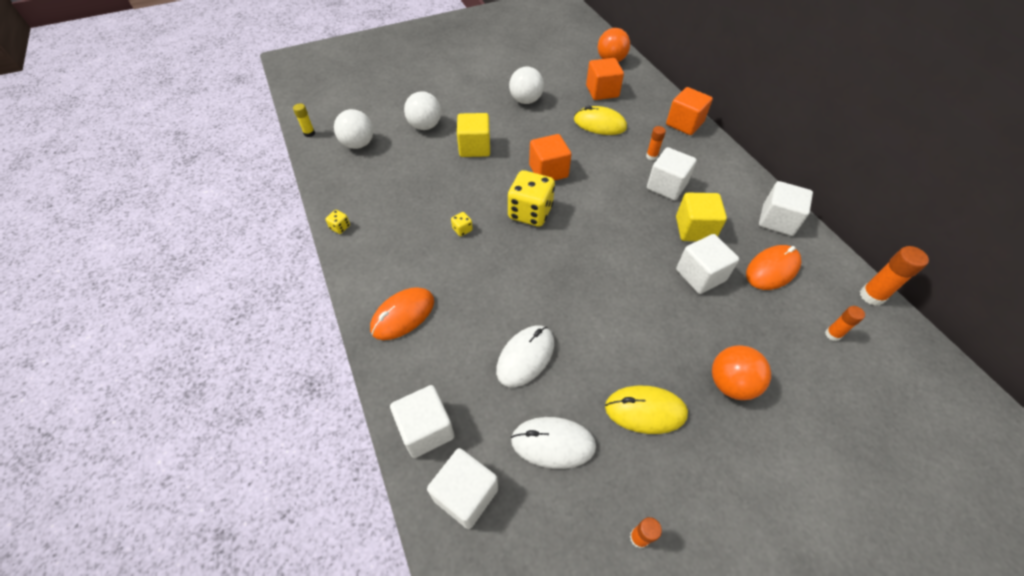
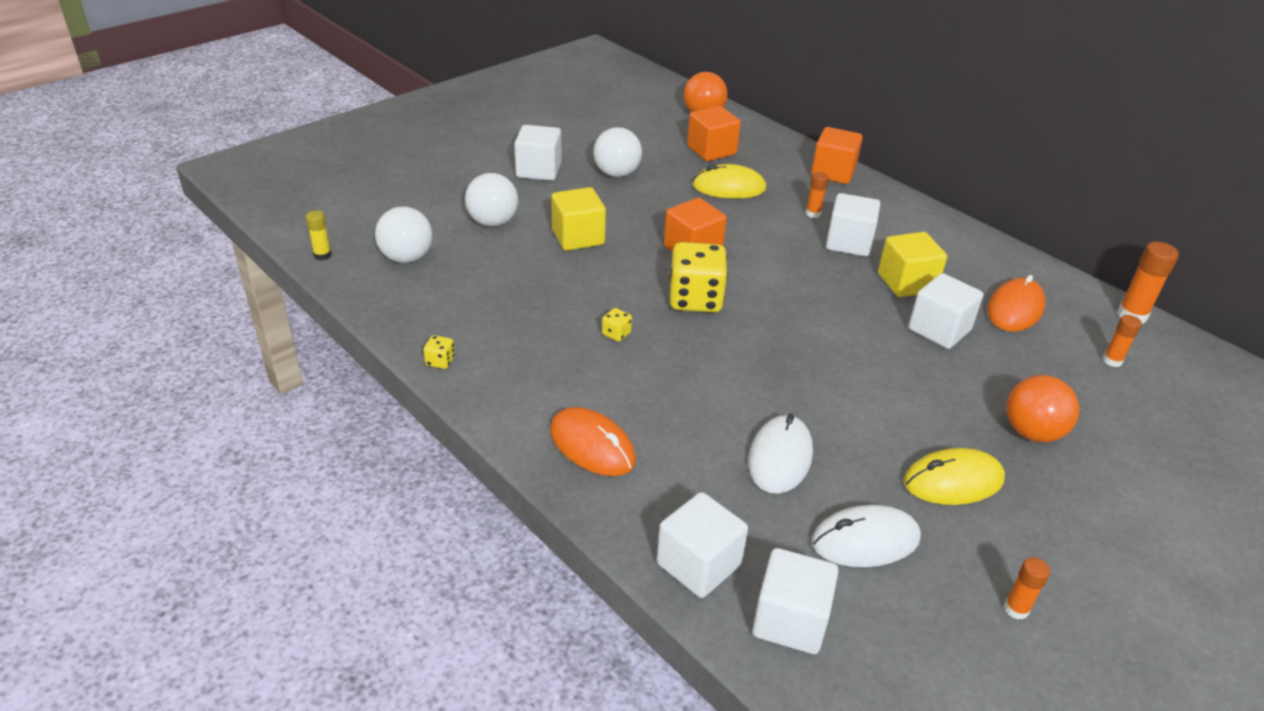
camera: 20 degrees left, 15 degrees down
orange mouse [370,287,434,340] -> orange mouse turned 75 degrees counterclockwise [550,407,636,476]
white cube [759,181,813,236] -> white cube moved to [514,125,561,181]

